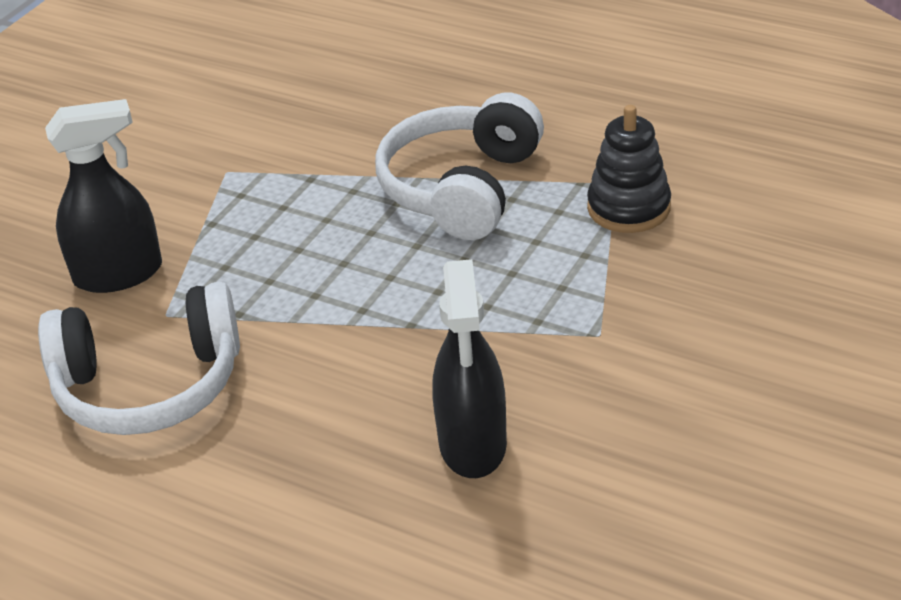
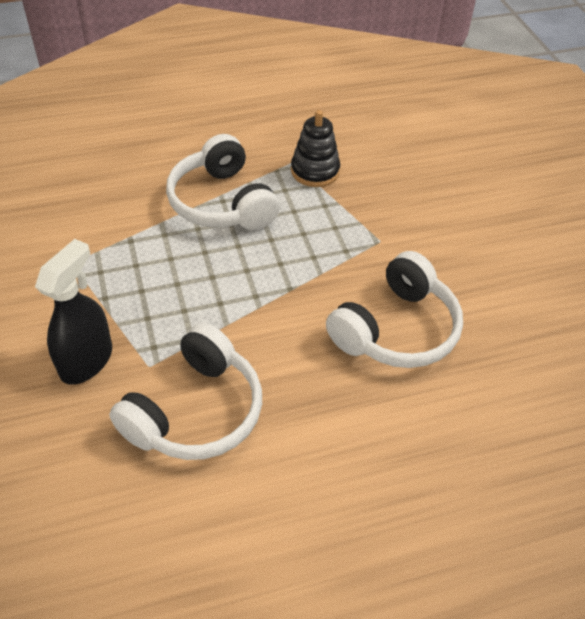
camera: 50 degrees left, 10 degrees up
black spray bottle [432,259,507,478] -> white headphones [326,251,463,368]

